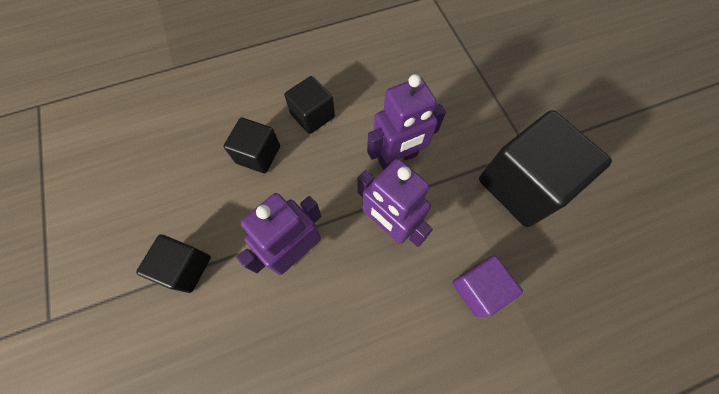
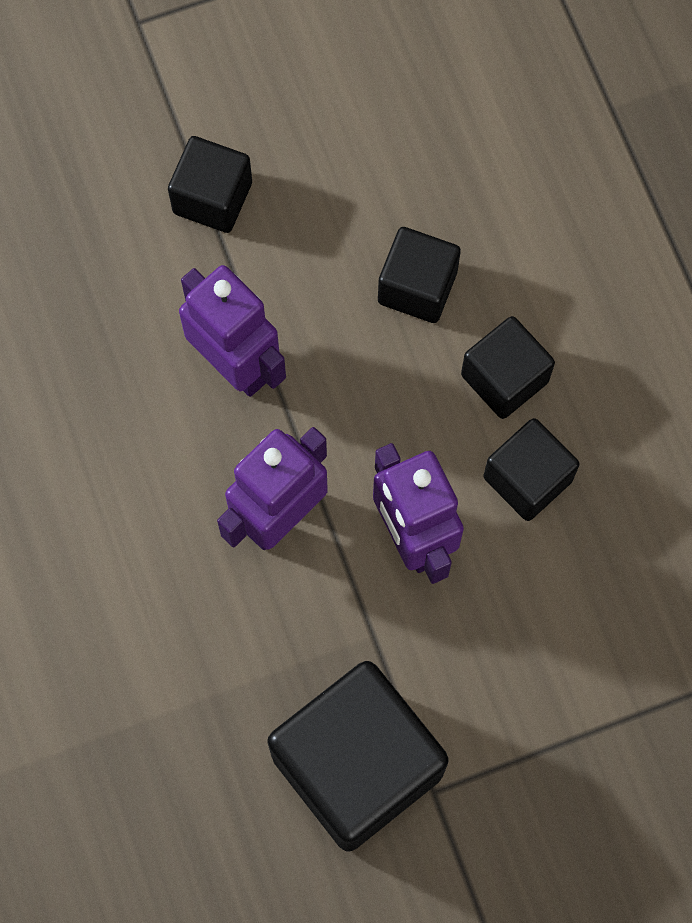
camera: 90 degrees right, 5 degrees up
purple cube [452,255,523,317] -> none
none -> black cube [484,418,579,521]

